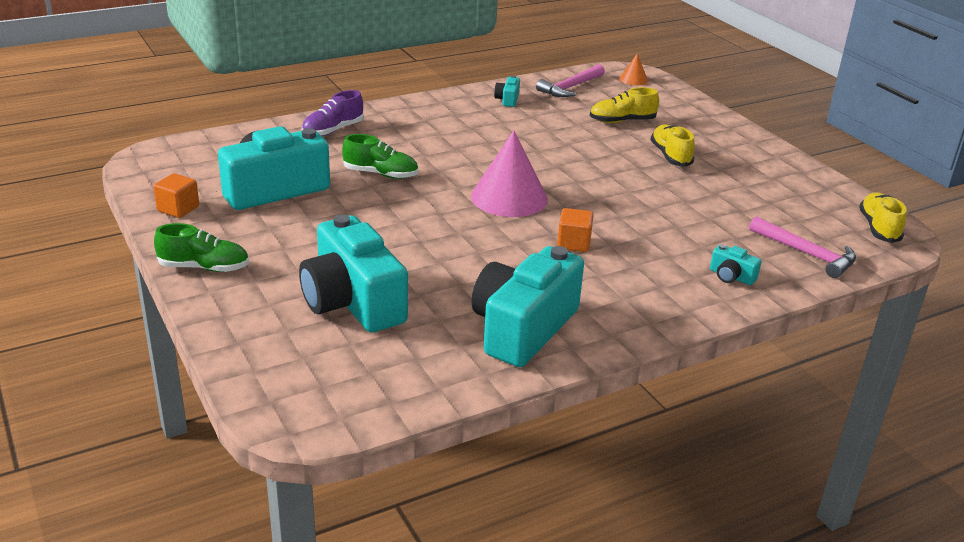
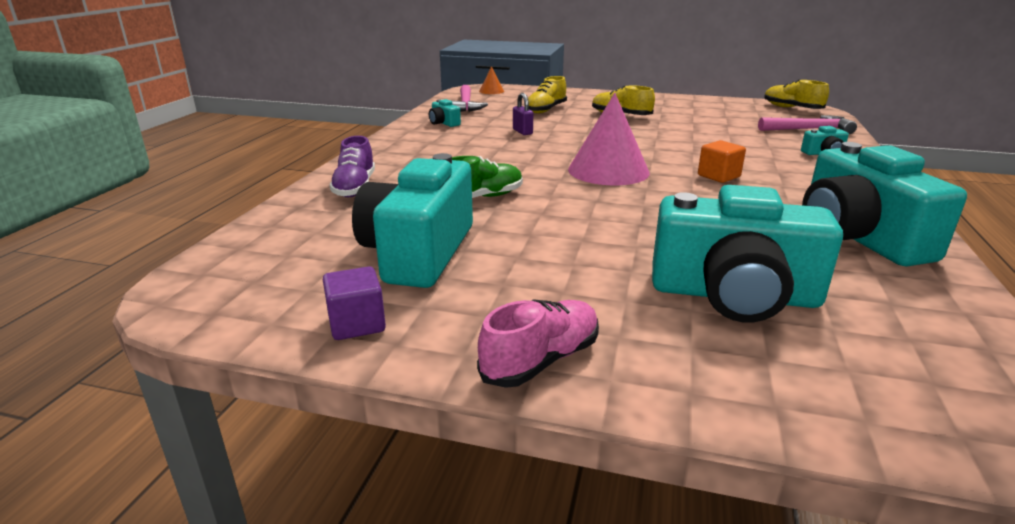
camera: 45 degrees left, 5 degrees down
orange cube [153,173,199,218] -> purple cube [323,266,386,340]
green shoe [154,223,249,272] -> pink shoe [477,299,599,388]
none -> purple padlock [513,93,533,135]

